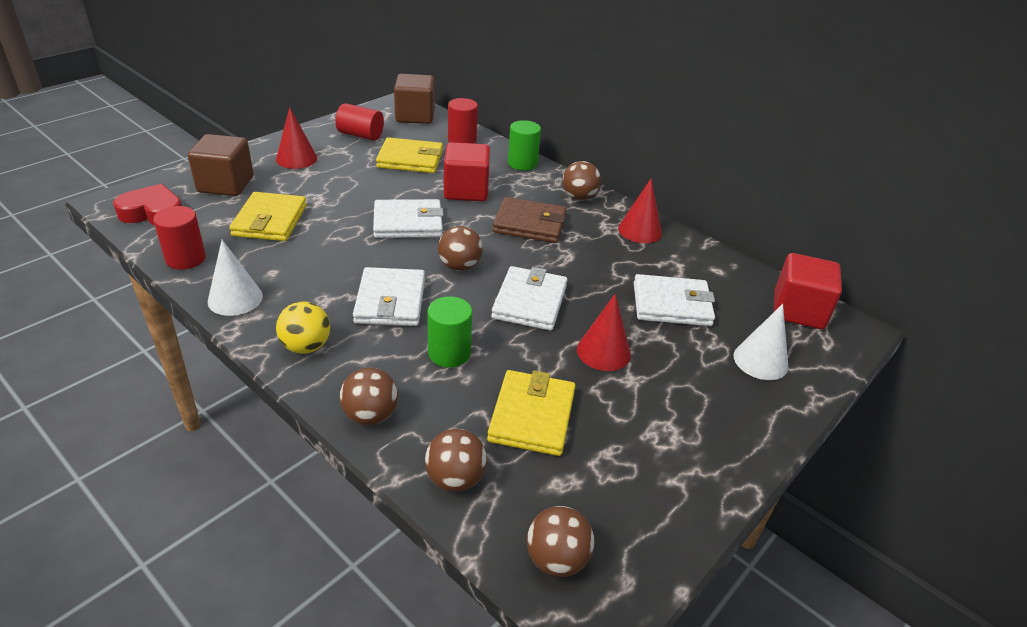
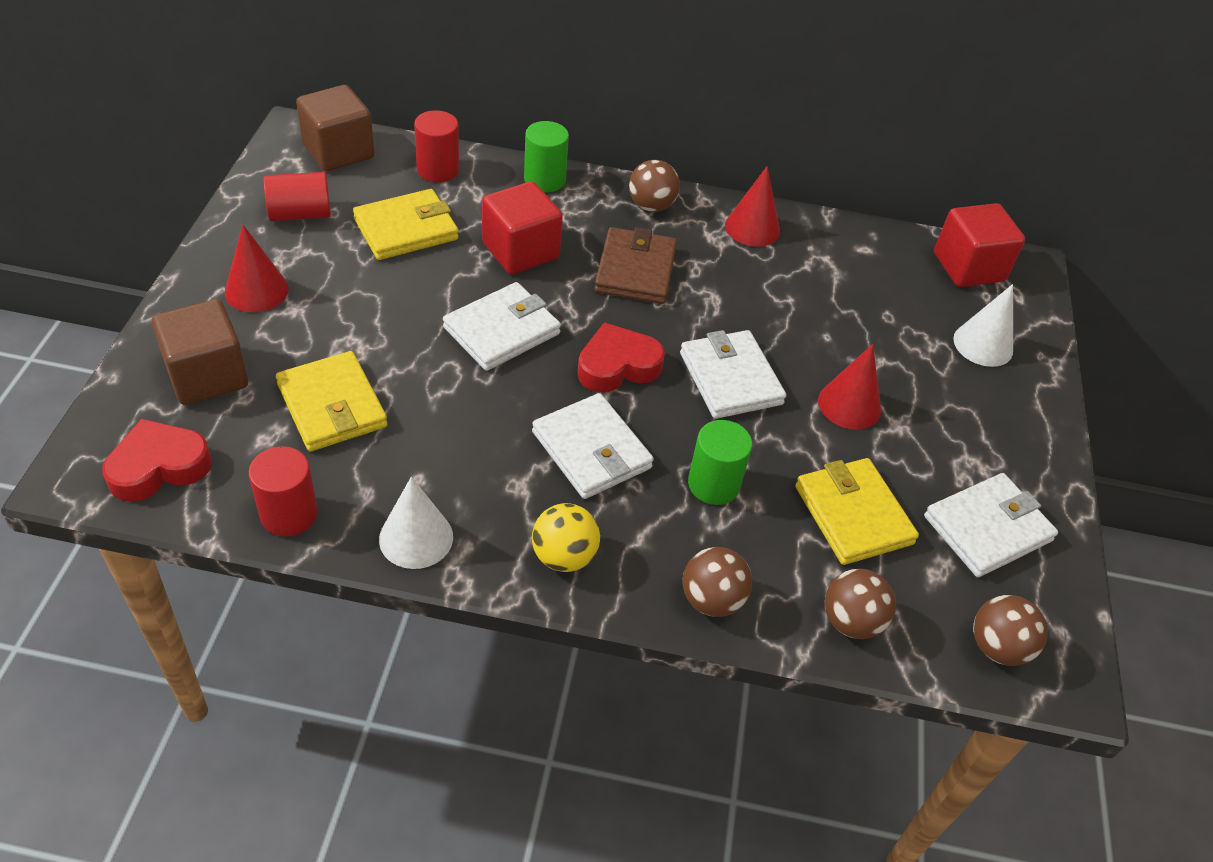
camera: 35 degrees left, 10 degrees up
brown ball [438,226,483,271] -> red heart [577,322,665,393]
brown wallet [493,197,567,243] -> brown wallet turned 60 degrees counterclockwise [594,227,677,304]
white wallet [634,274,715,326] -> white wallet moved to [924,473,1058,577]

